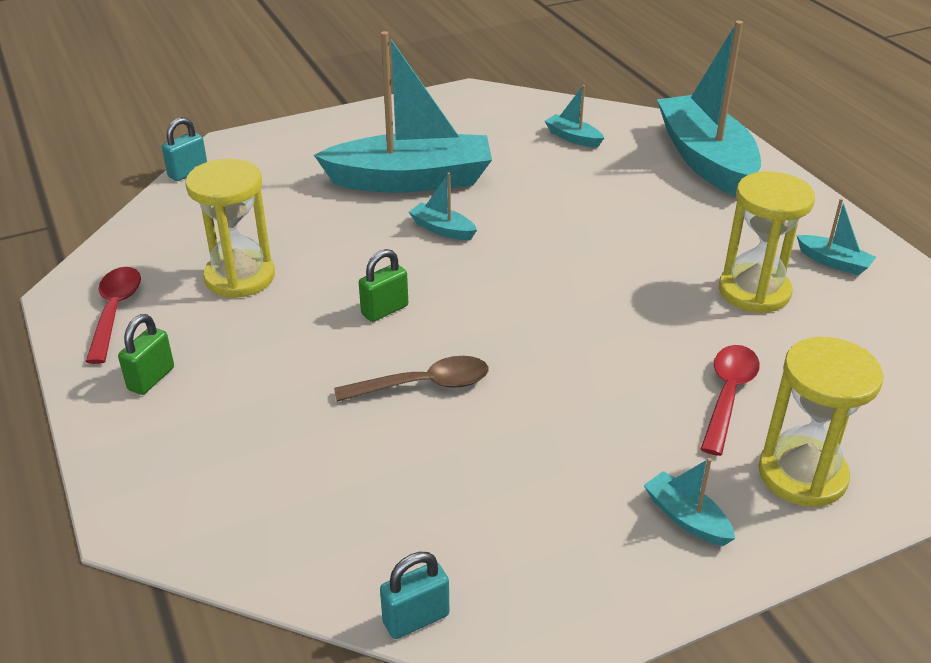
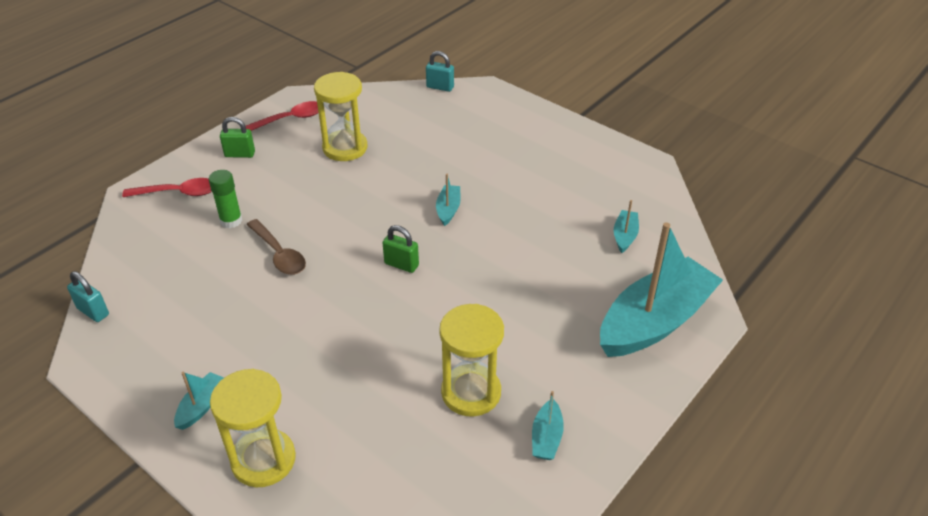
camera: 65 degrees right, 5 degrees up
turquoise boat [314,31,492,193] -> none
green padlock [359,249,408,322] -> green padlock moved to [383,225,419,273]
red spoon [701,345,760,456] -> red spoon moved to [122,178,212,197]
none -> green glue stick [209,170,242,228]

